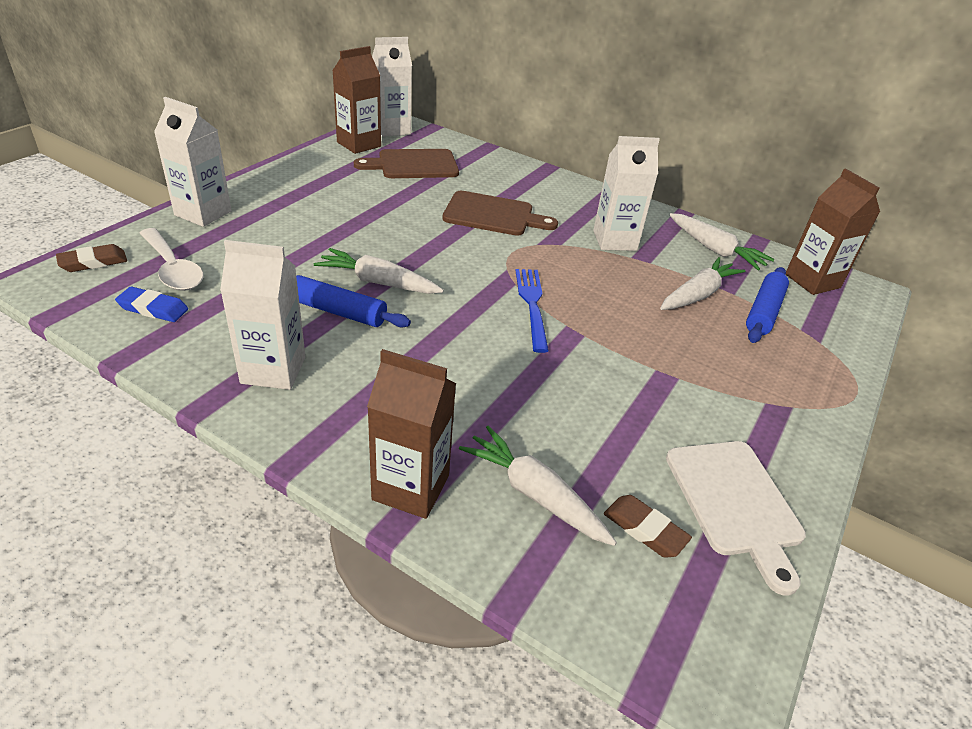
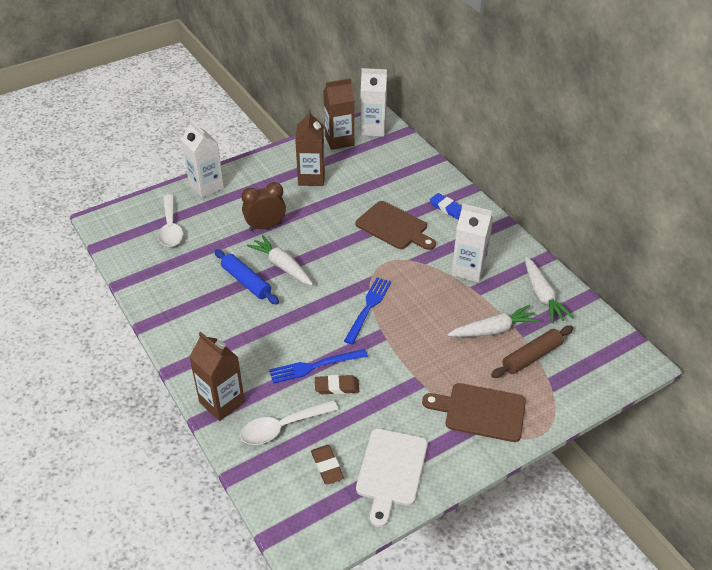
camera: 30 degrees right, 5 degrees up
brown eraser [56,244,127,272] -> brown eraser moved to [315,375,359,395]
blue eraser [115,286,188,322] -> blue eraser moved to [430,193,462,219]
white carton [220,240,306,390] -> none
brown cutting board [354,149,459,178] -> brown cutting board moved to [422,383,526,442]
white carrot [459,425,617,546] -> white spoon [240,400,339,445]
blue rolling pin [746,267,789,343] -> brown rolling pin [491,325,573,378]
brown carton [786,168,880,295] -> brown carton moved to [295,109,325,186]
none -> brown clock [241,182,286,231]
none -> blue fork [269,349,368,384]

